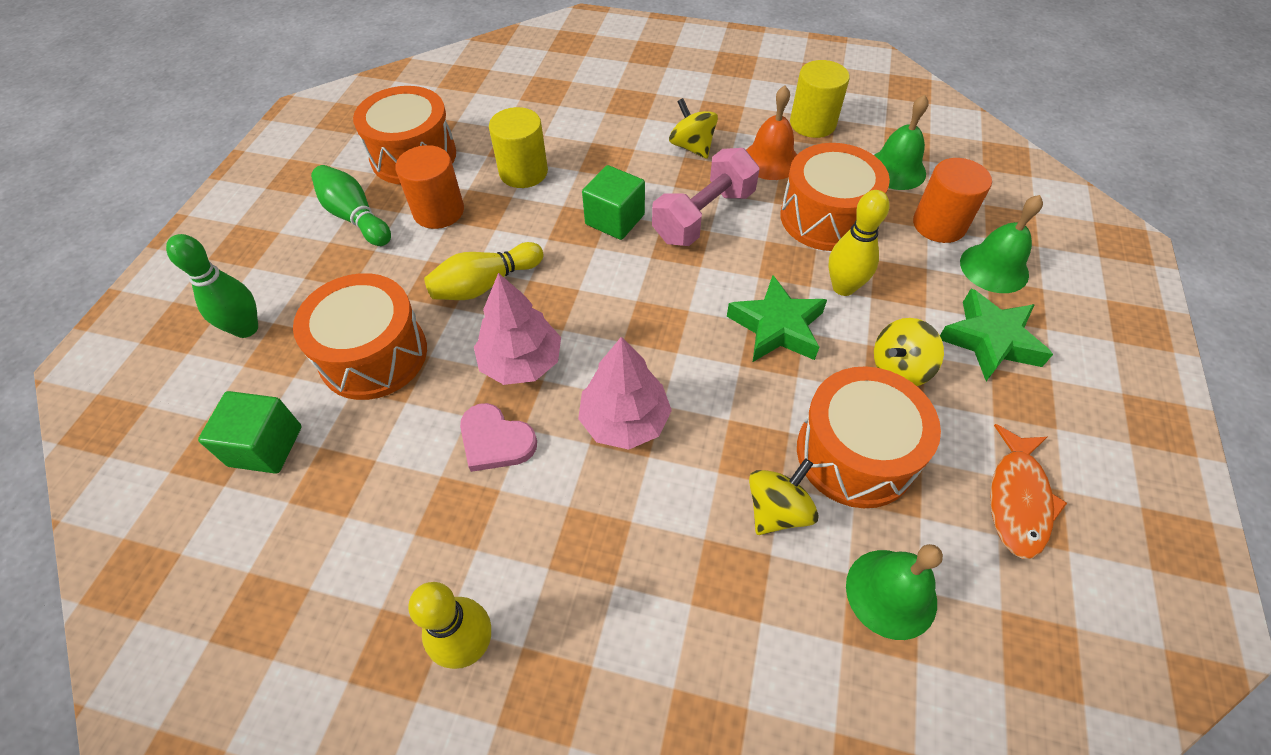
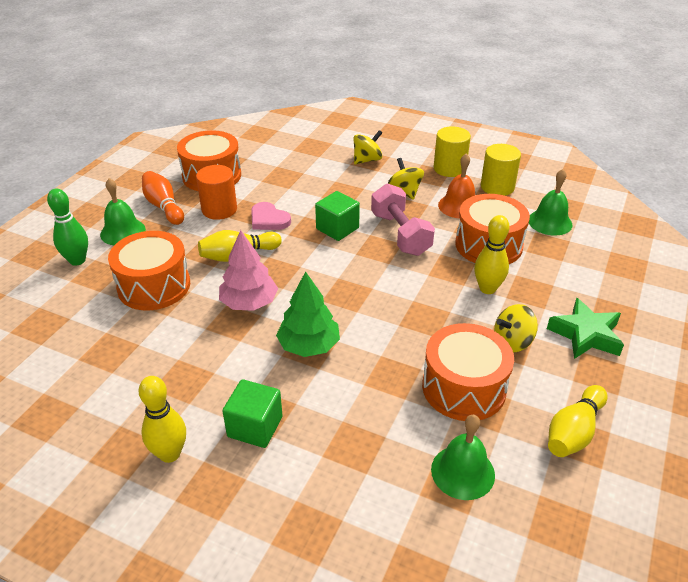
camera: 10 degrees right, 15 degrees down
green cube [198,391,302,474] -> green cube moved to [222,379,283,448]
green bowling pin [311,165,391,246] -> orange bowling pin [142,171,184,225]
pink heart [460,403,537,472] -> pink heart moved to [251,202,291,230]
yellow cylinder [489,107,548,188] -> yellow cylinder moved to [434,126,471,177]
pink tree [578,337,672,450] -> green tree [276,271,340,357]
pink dumbbell [652,148,759,246] -> pink dumbbell turned 75 degrees counterclockwise [371,183,435,256]
green star [727,275,827,362] -> none
yellow spinning top [749,458,819,535] -> yellow spinning top moved to [354,130,383,164]
orange cylinder [913,158,992,243] -> none
green bell [960,195,1043,293] -> green bell moved to [100,178,146,245]
orange fish [990,424,1067,559] -> yellow bowling pin [548,385,608,457]

